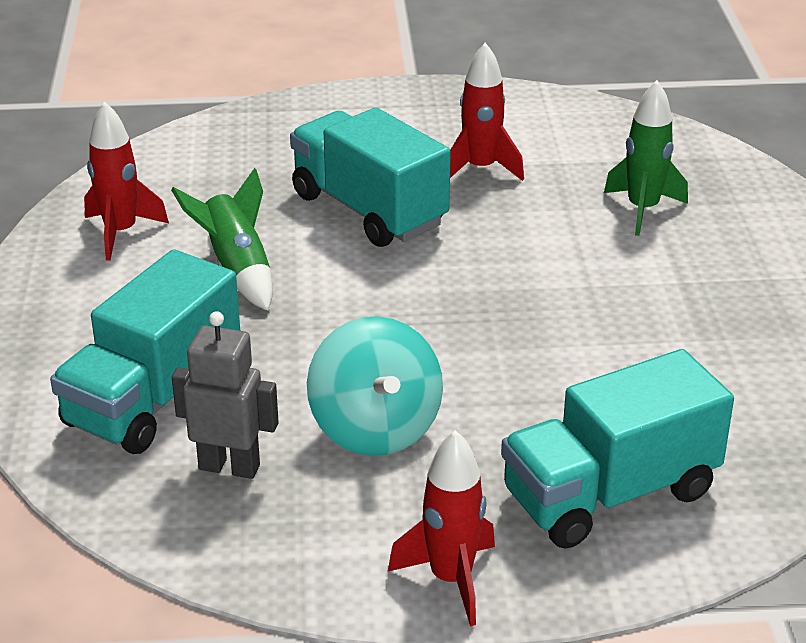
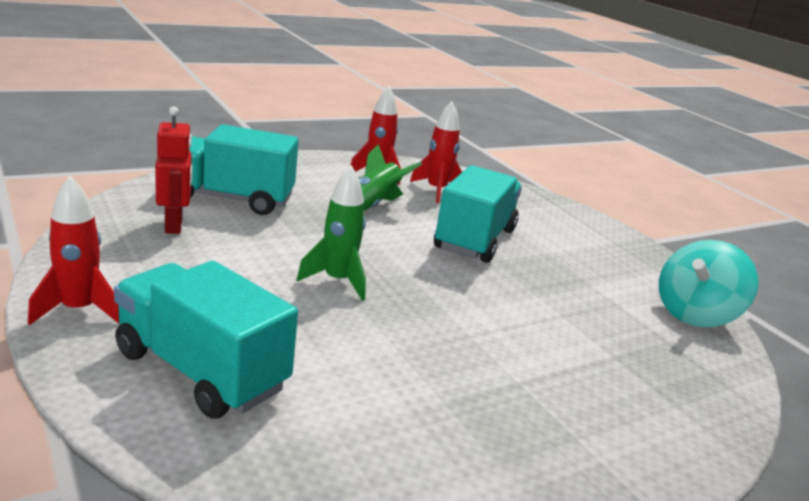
camera: 60 degrees right, 10 degrees down
grey robot [172,311,279,479] -> red robot [155,106,192,234]
turquoise spinning top [307,316,443,456] -> turquoise spinning top moved to [659,240,758,327]
red rocket [450,43,524,181] -> red rocket moved to [410,102,462,203]
green rocket [604,80,688,236] -> green rocket moved to [297,165,366,301]

